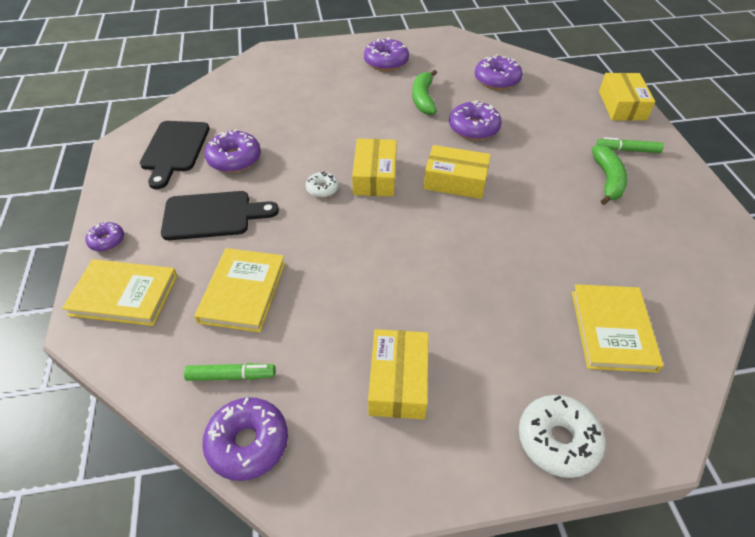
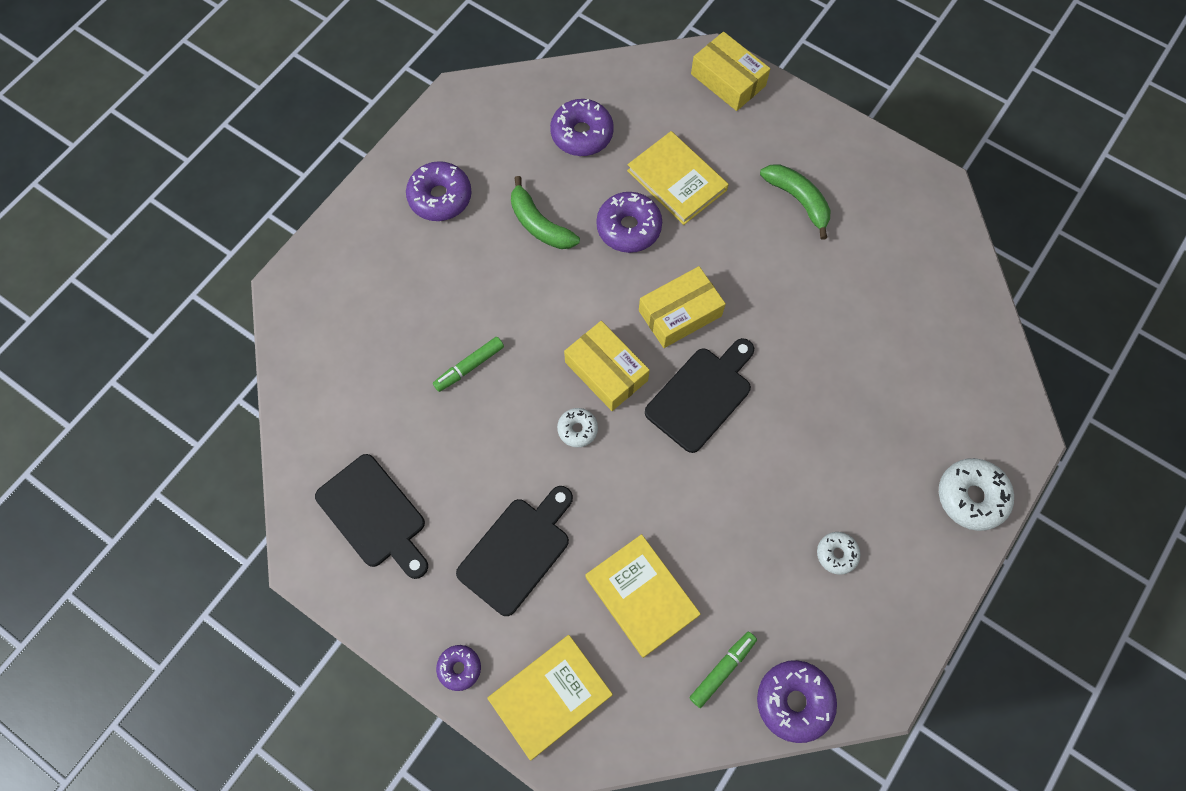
camera: 45 degrees left, 20 degrees up
purple donut [204,129,261,173] -> none
yellow box [368,329,429,419] -> white donut [817,532,861,575]
yellow book [572,284,663,373] -> yellow book moved to [627,131,729,225]
green marker [597,137,663,153] -> green marker moved to [433,337,504,392]
none -> black cutting board [645,338,754,453]

